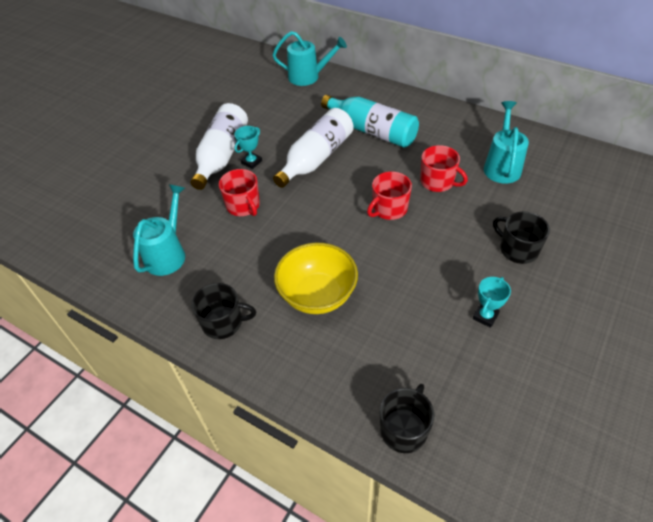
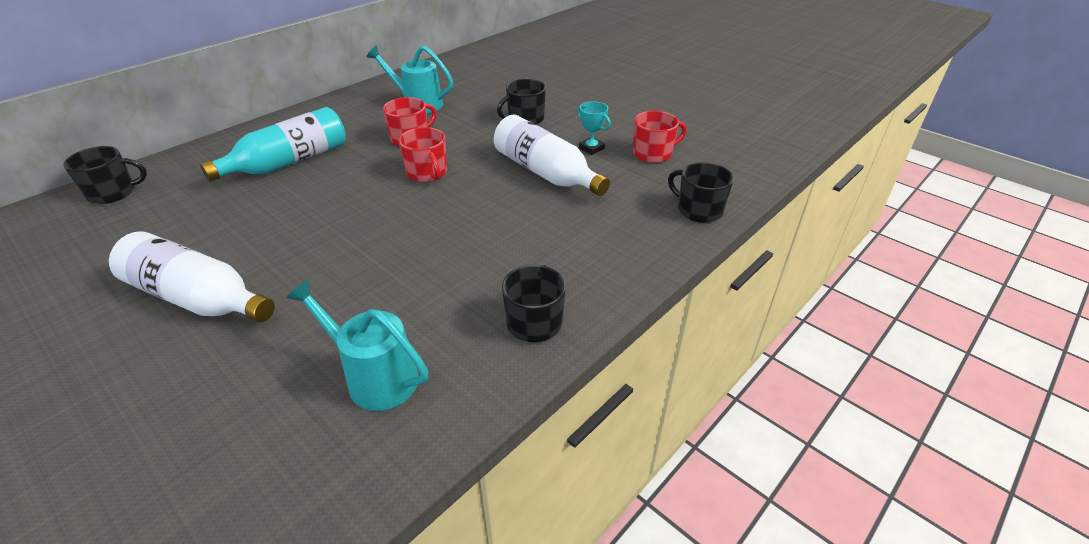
camera: 80 degrees left, 10 degrees down
red mug [219,169,260,216] -> red mug moved to [633,111,687,163]
turquoise trophy [234,126,262,169] -> none
turquoise watering can [273,31,347,86] -> black mug [63,146,147,204]
white bottle [273,108,354,188] -> white bottle moved to [494,115,610,196]
yellow bowl [274,243,358,314] -> none

